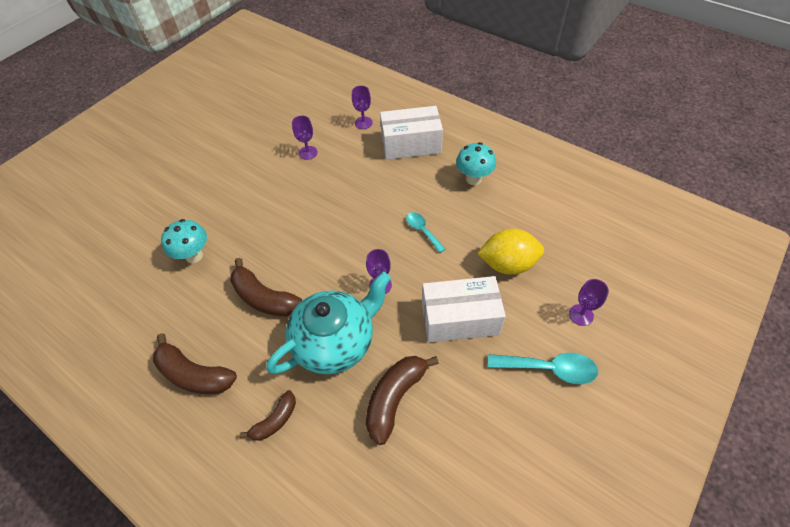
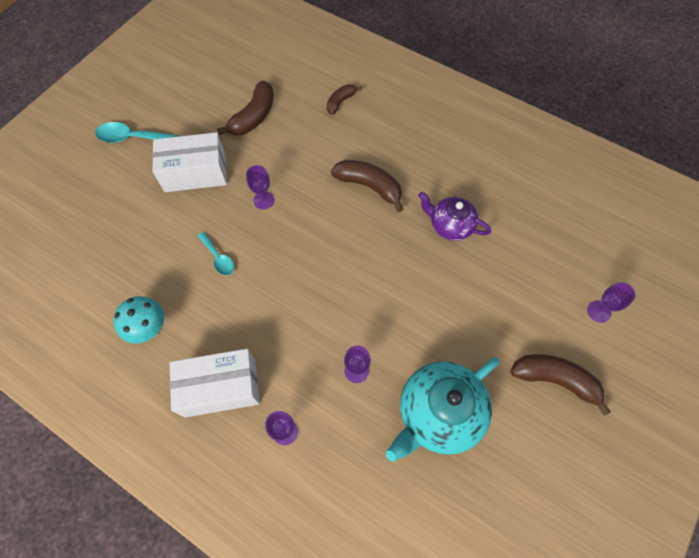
camera: 175 degrees right, 10 degrees up
brown banana [153,333,237,394] -> brown banana moved to [511,354,611,416]
turquoise mushroom [161,219,207,263] -> purple teapot [418,192,491,241]
turquoise teapot [266,272,391,374] -> turquoise teapot moved to [386,357,499,462]
yellow lemon [477,228,544,275] -> none
purple goblet [569,279,609,326] -> purple goblet moved to [587,282,636,323]

